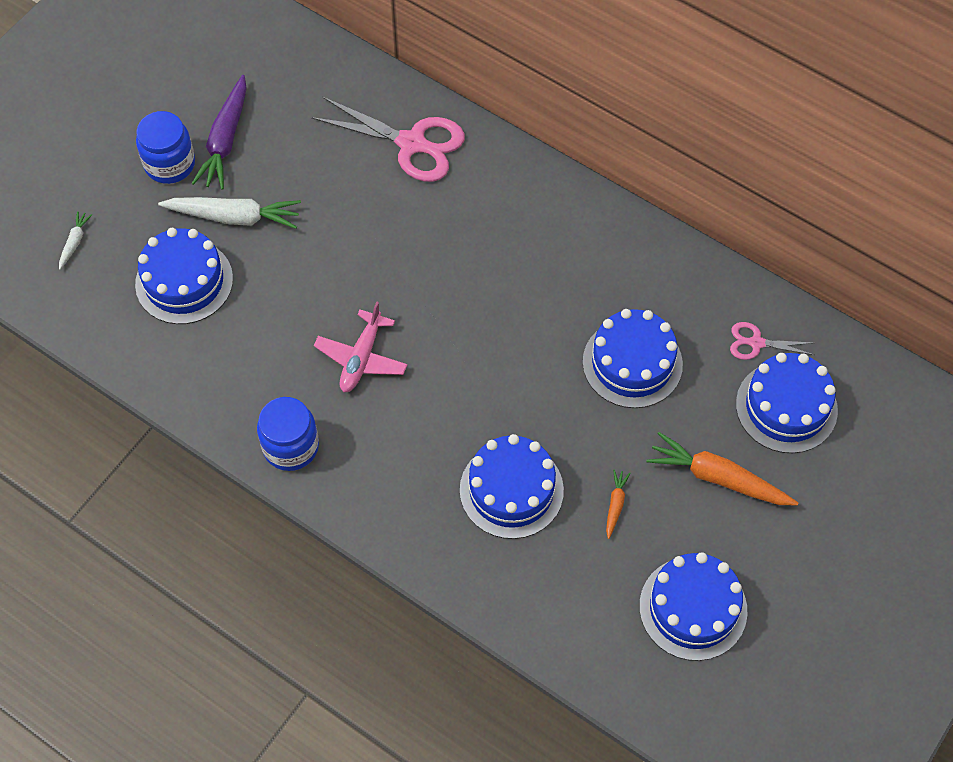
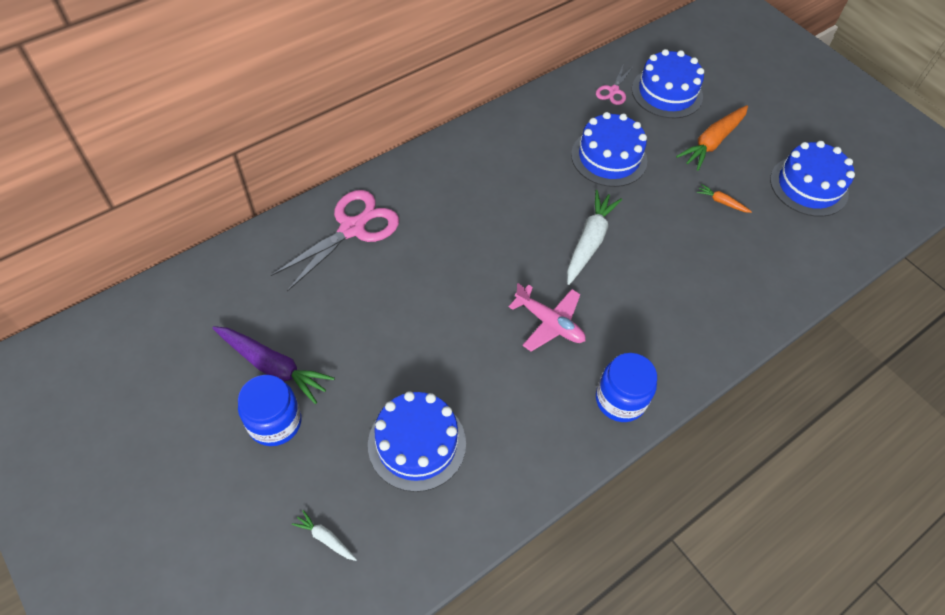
camera: 75 degrees left, 5 degrees down
white carrot [158,197,301,229] -> white carrot moved to [567,190,622,285]
blue cake [460,434,564,539] -> none

